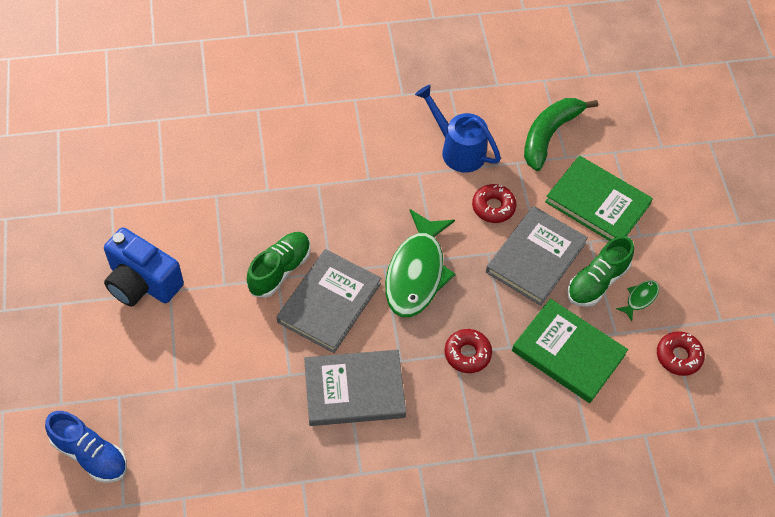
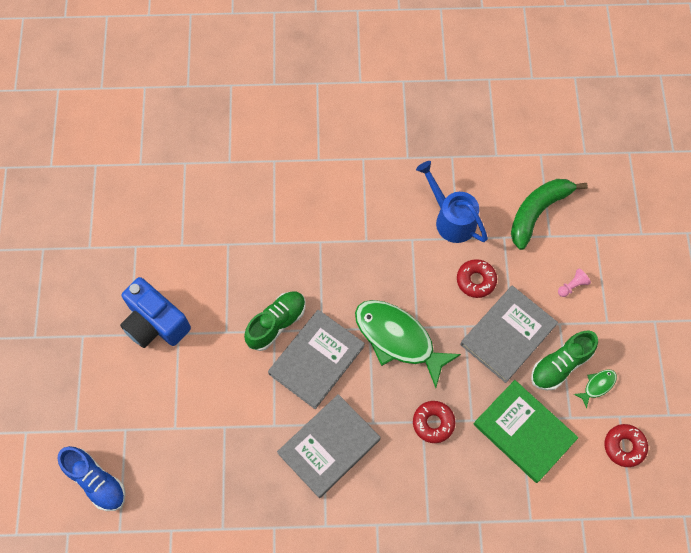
camera: 10 degrees right, 10 degrees up
grey book [304,350,406,426] -> grey book turned 45 degrees counterclockwise [277,394,380,498]
green fish [385,209,456,317] -> green fish turned 105 degrees clockwise [355,300,461,388]
green book [545,156,653,241] -> pink pawn [558,268,591,297]

